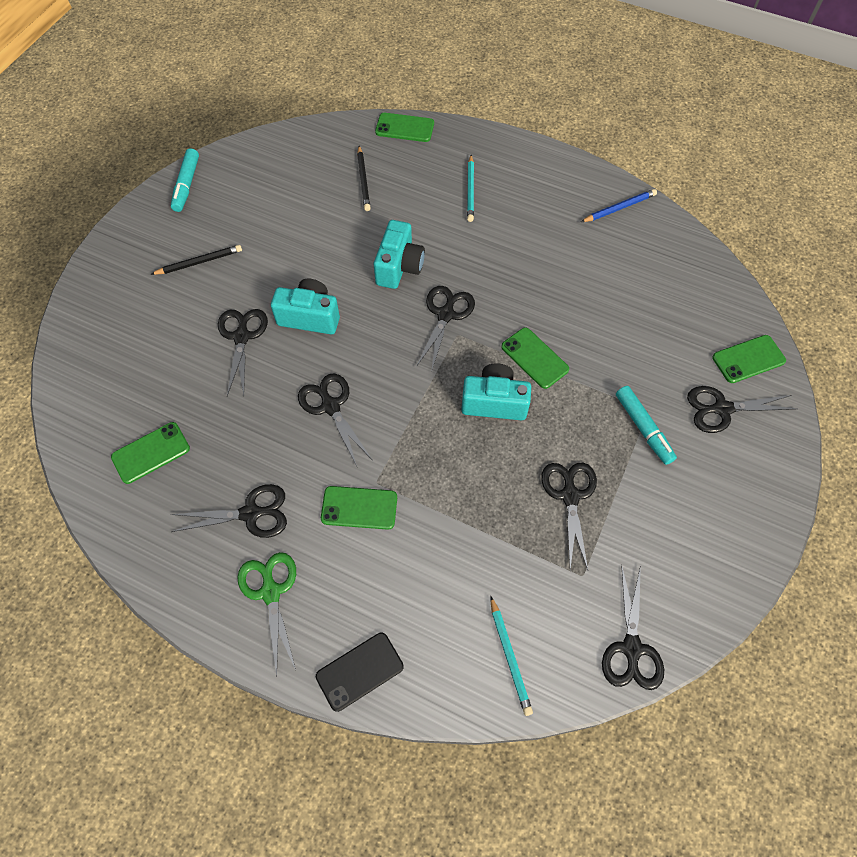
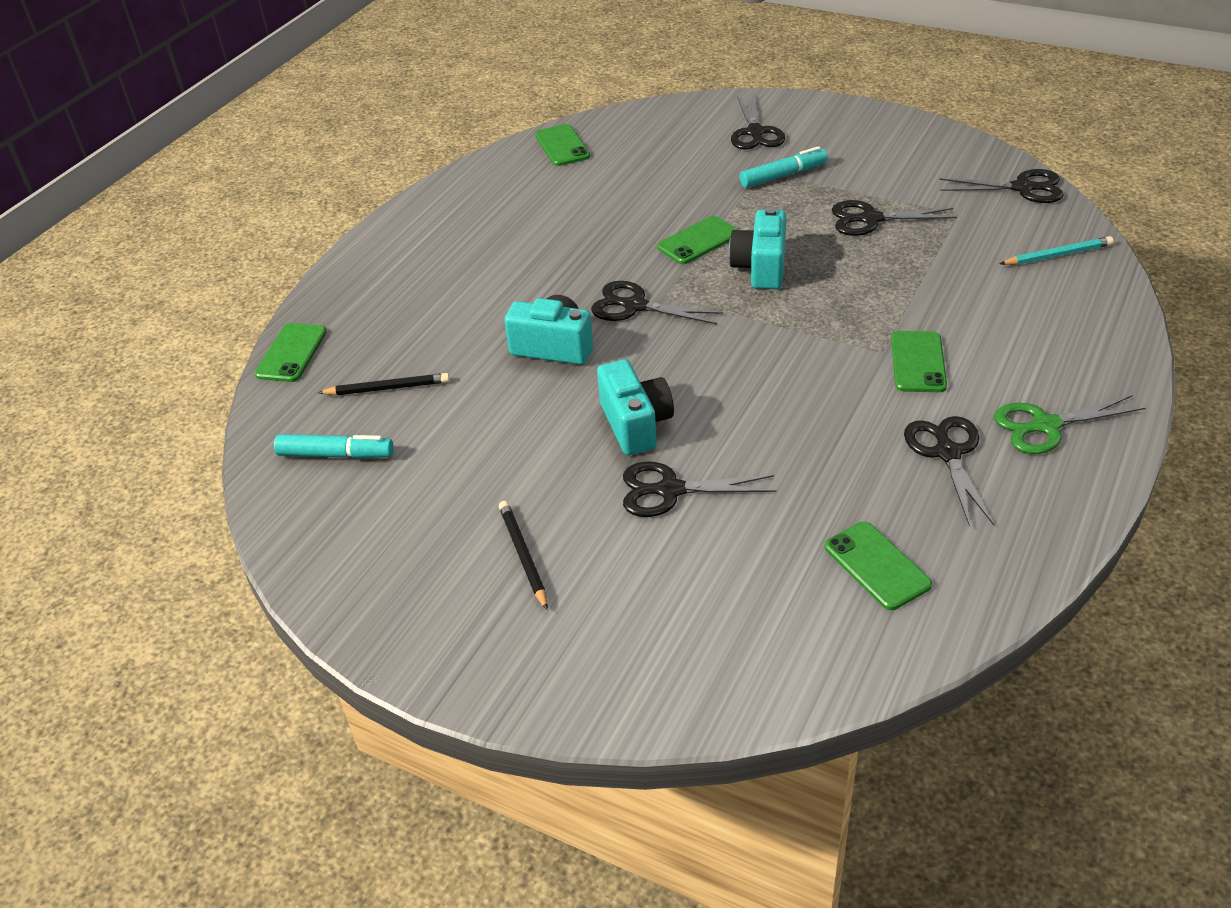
camera: 85 degrees left, 20 degrees down
turquoise marker [171,148,199,212] -> turquoise marker moved to [274,434,394,459]
turquoise camera [271,278,340,334] -> turquoise camera turned 150 degrees clockwise [597,359,674,455]
black scissors [298,373,372,466] -> none
black phone [316,633,404,712] -> none
turquoise pencil [467,155,474,222] -> none
blue pencil [581,189,657,222] -> none
green phone [712,335,786,383] -> green phone moved to [535,124,590,166]

